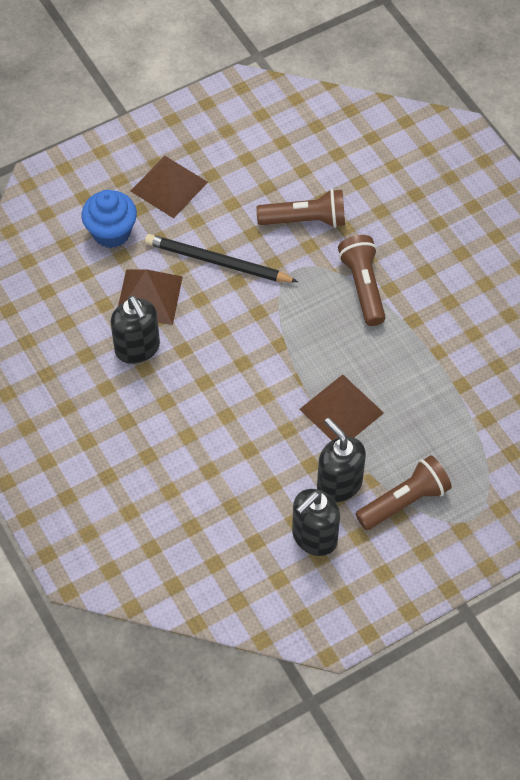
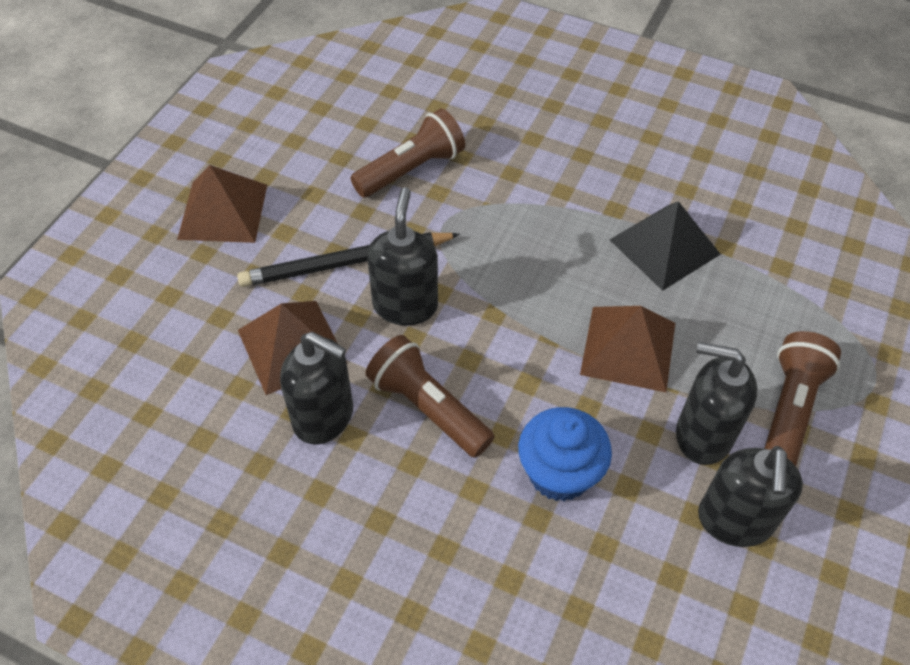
camera: 35 degrees left, 5 degrees down
blue cupcake [81,190,137,248] -> blue cupcake moved to [518,407,612,501]
brown flashlight [338,235,386,326] -> brown flashlight moved to [365,335,495,458]
none -> black soap dispenser [367,187,438,326]
none -> black pyramid [610,201,721,291]

